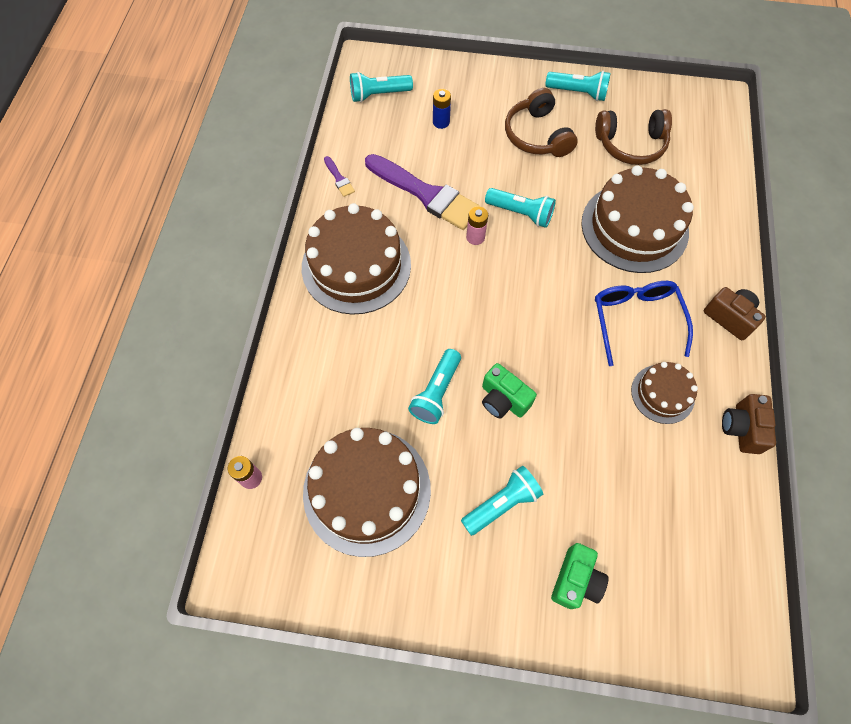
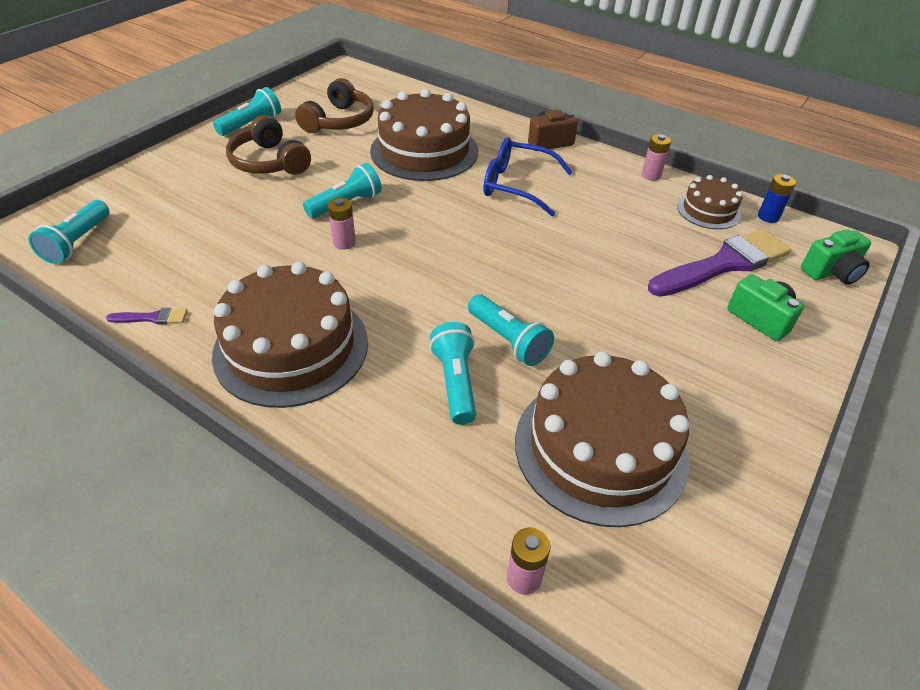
camera: 65 degrees left, 20 degrees down
purple brush [365,154,481,230] -> purple brush moved to [648,229,791,297]
blue battery [433,89,451,129] -> blue battery moved to [758,174,796,223]
turquoise flashlight [461,466,543,536] -> turquoise flashlight moved to [429,322,476,425]
green camera [482,363,537,418] -> green camera moved to [801,229,871,285]
brown headphones [505,88,578,157] -> brown headphones turned 45 degrees clockwise [226,115,311,175]
brown cake [631,362,698,424] -> brown cake moved to [677,175,743,229]
brown camera [722,394,776,454] -> pink battery [642,134,671,181]

